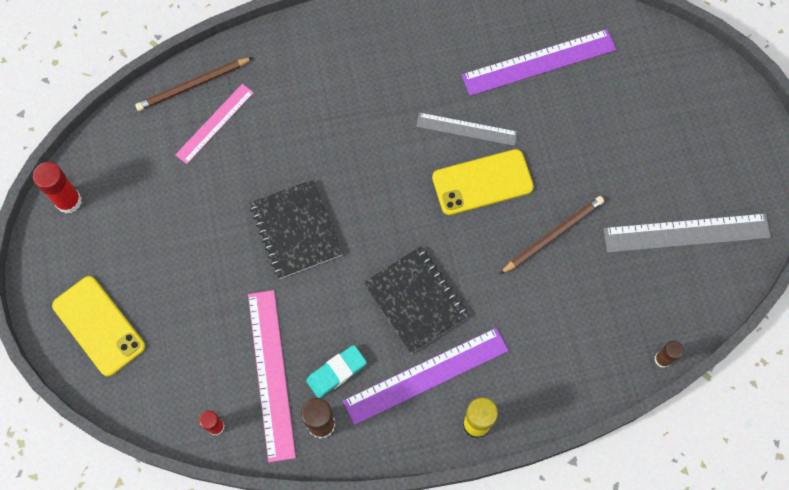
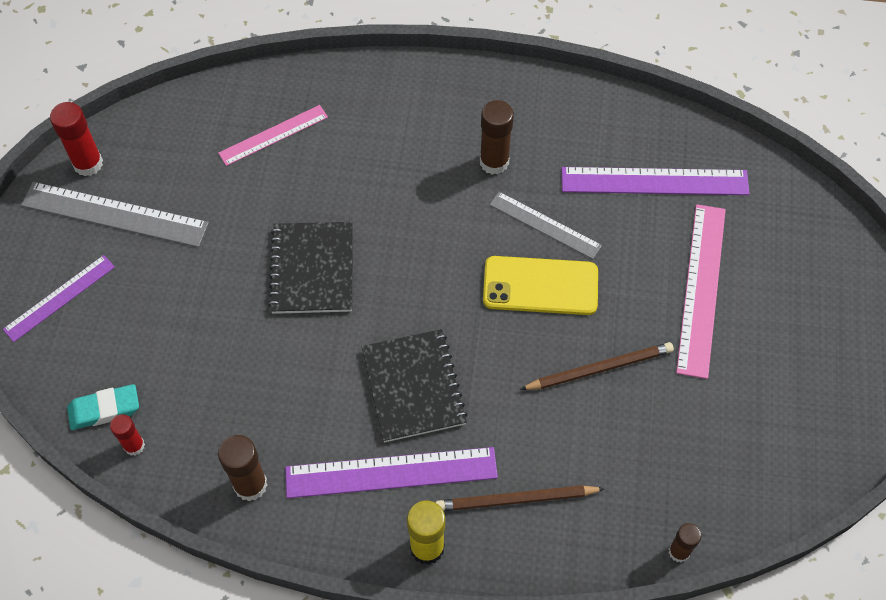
camera: 20 degrees right, 10 degrees down
yellow phone [52,276,145,376] -> purple ruler [3,255,115,342]
brown pencil [135,57,253,111] -> brown pencil moved to [436,485,605,511]
pink ruler [248,290,296,462] -> pink ruler moved to [676,204,726,379]
turquoise eraser [306,345,367,398] -> turquoise eraser moved to [67,384,139,430]
grey ruler [603,213,771,253] -> grey ruler moved to [21,182,209,247]
none -> brown glue stick [480,100,514,174]

